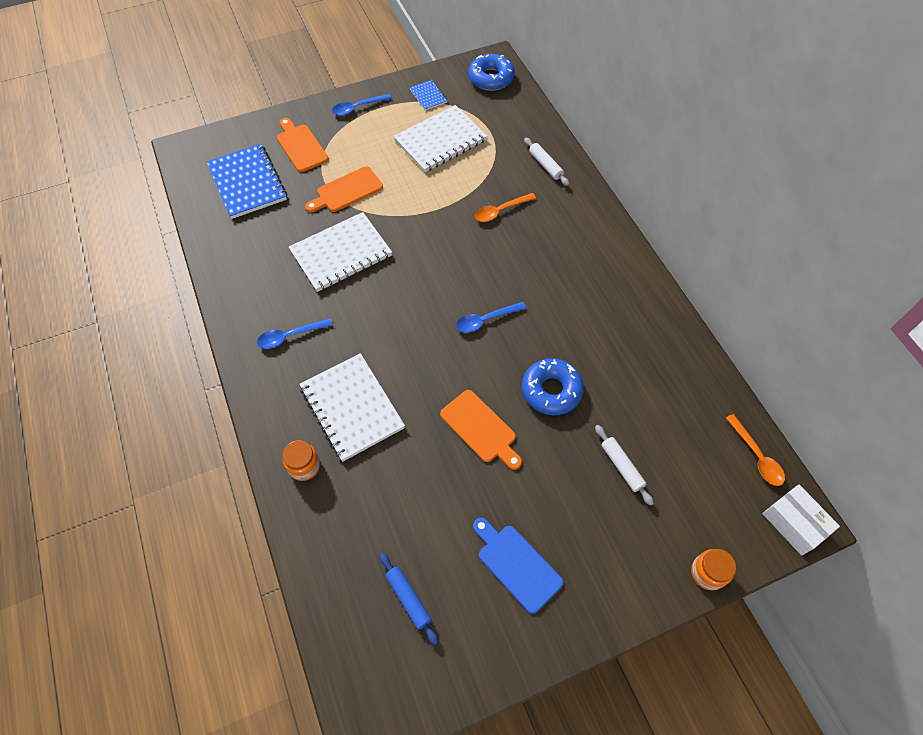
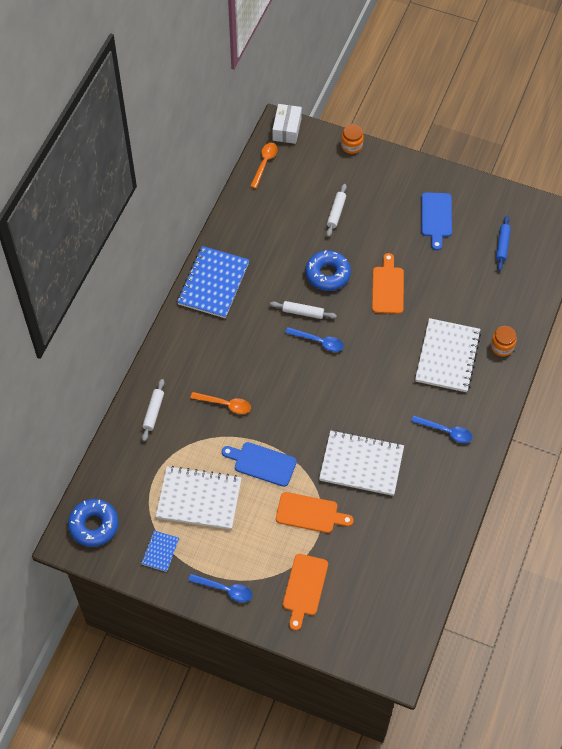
camera: 135 degrees left, 0 degrees up
blue notebook [207,144,287,219] -> blue notebook moved to [177,246,249,318]
none -> blue cutting board [222,442,297,487]
none -> white rolling pin [270,301,337,319]

